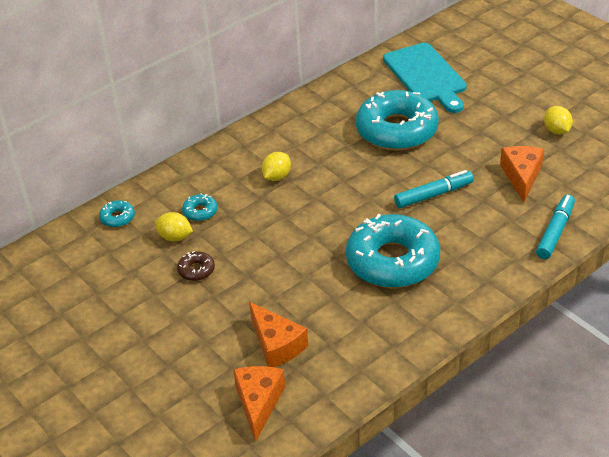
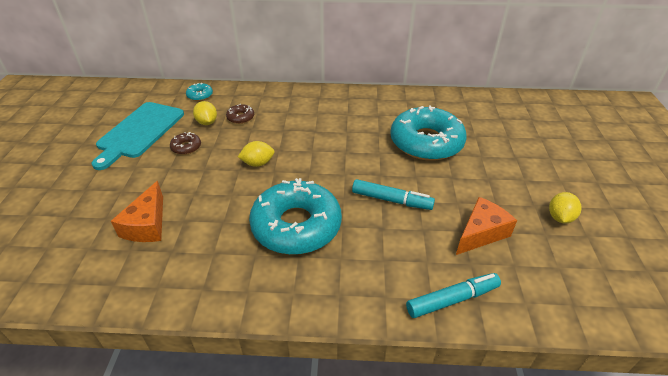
camera: 40 degrees right, 0 degrees up
turquoise donut [182,194,218,221] -> brown donut [226,104,254,124]
orange cheese [233,366,285,443] -> none
yellow lemon [262,152,291,181] -> yellow lemon moved to [238,141,275,167]
turquoise cutting board [383,43,467,113] -> turquoise cutting board moved to [91,102,184,170]

